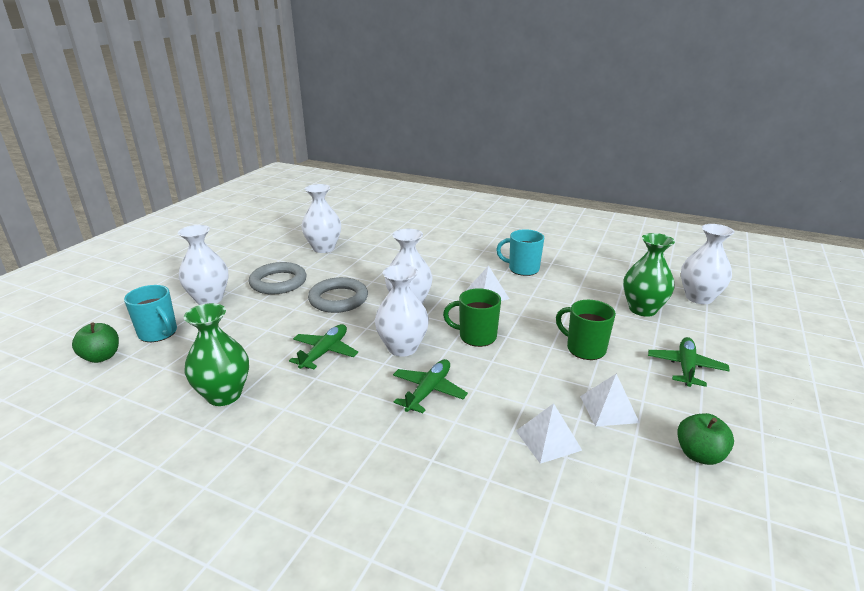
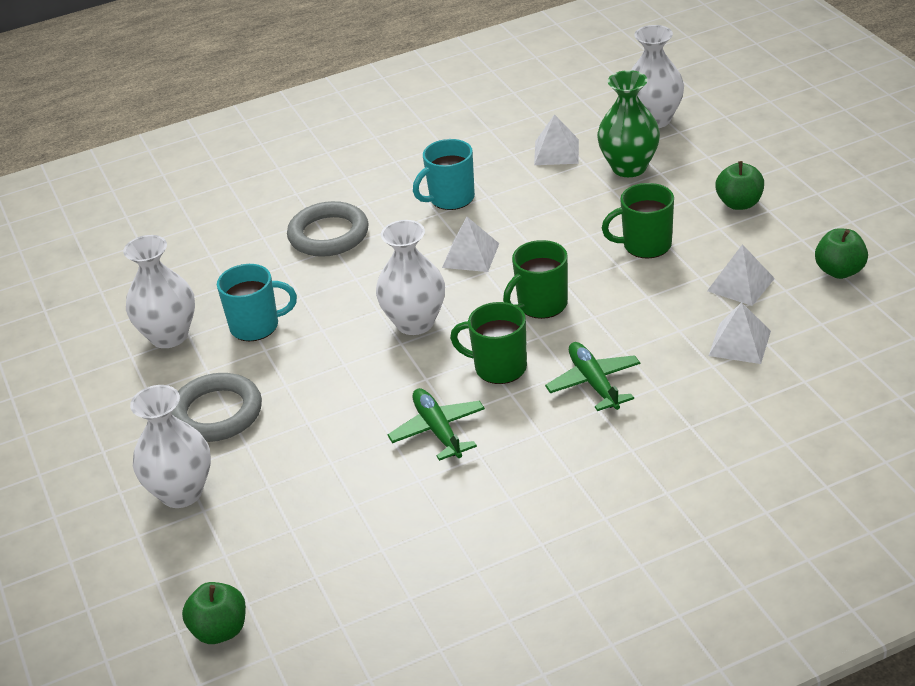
camera: 45 degrees left, 10 degrees up
turquoise mug [124,285,177,342] -> turquoise mug moved to [217,264,297,341]
green vase [184,303,249,406] -> none
grey ring [308,277,368,313] -> grey ring moved to [287,201,369,257]
white vase [375,264,429,357] -> green mug [450,302,527,384]
green plane [648,337,730,387] -> green apple [715,161,764,210]
none -> white pyramid [534,114,579,165]

